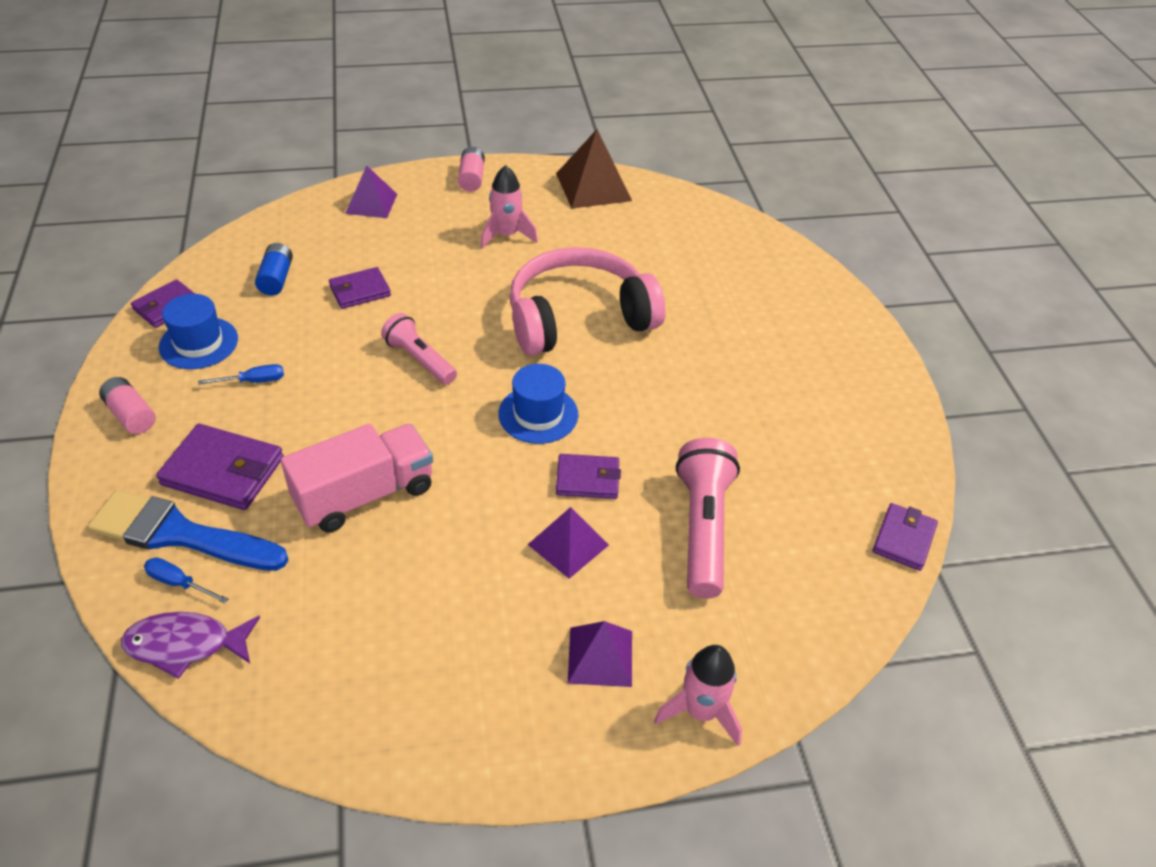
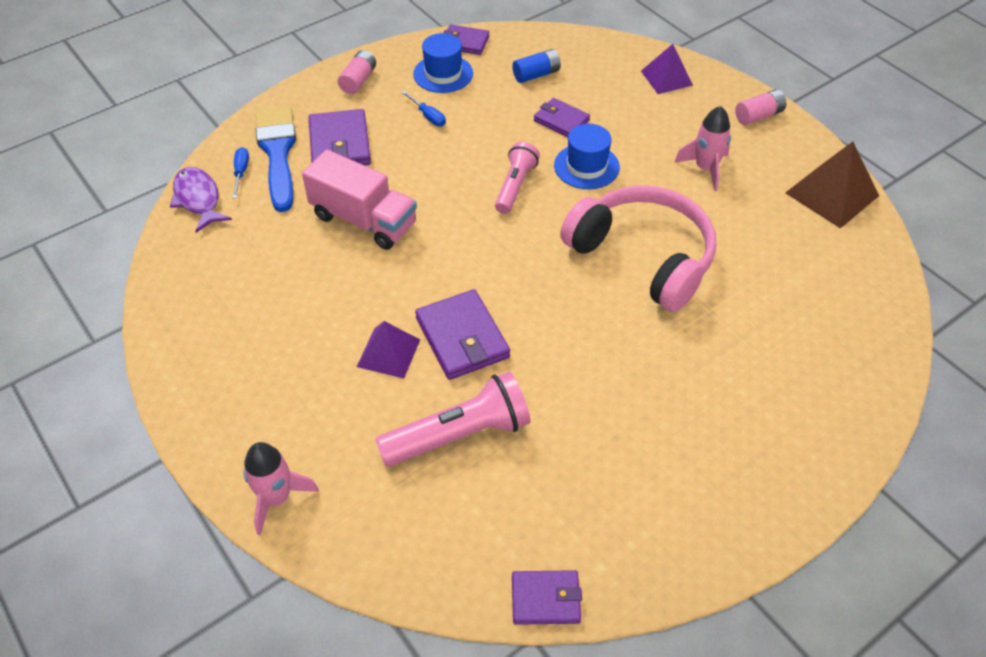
camera: 65 degrees right, 5 degrees up
blue hat [498,364,578,444] -> blue hat moved to [554,124,620,189]
purple wallet [556,454,621,499] -> purple wallet [415,289,510,380], size x1.57
purple pyramid [567,621,632,687] -> none

